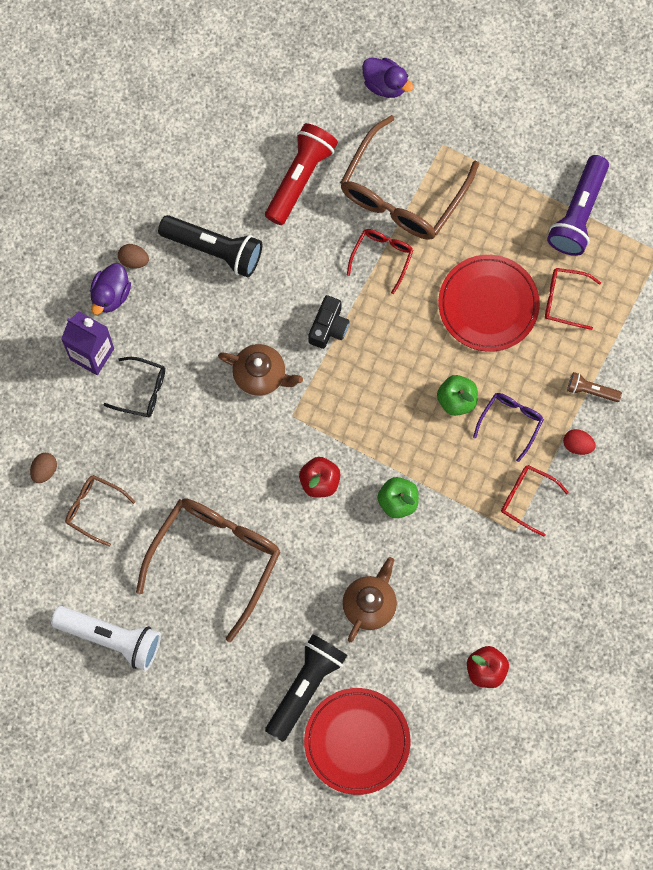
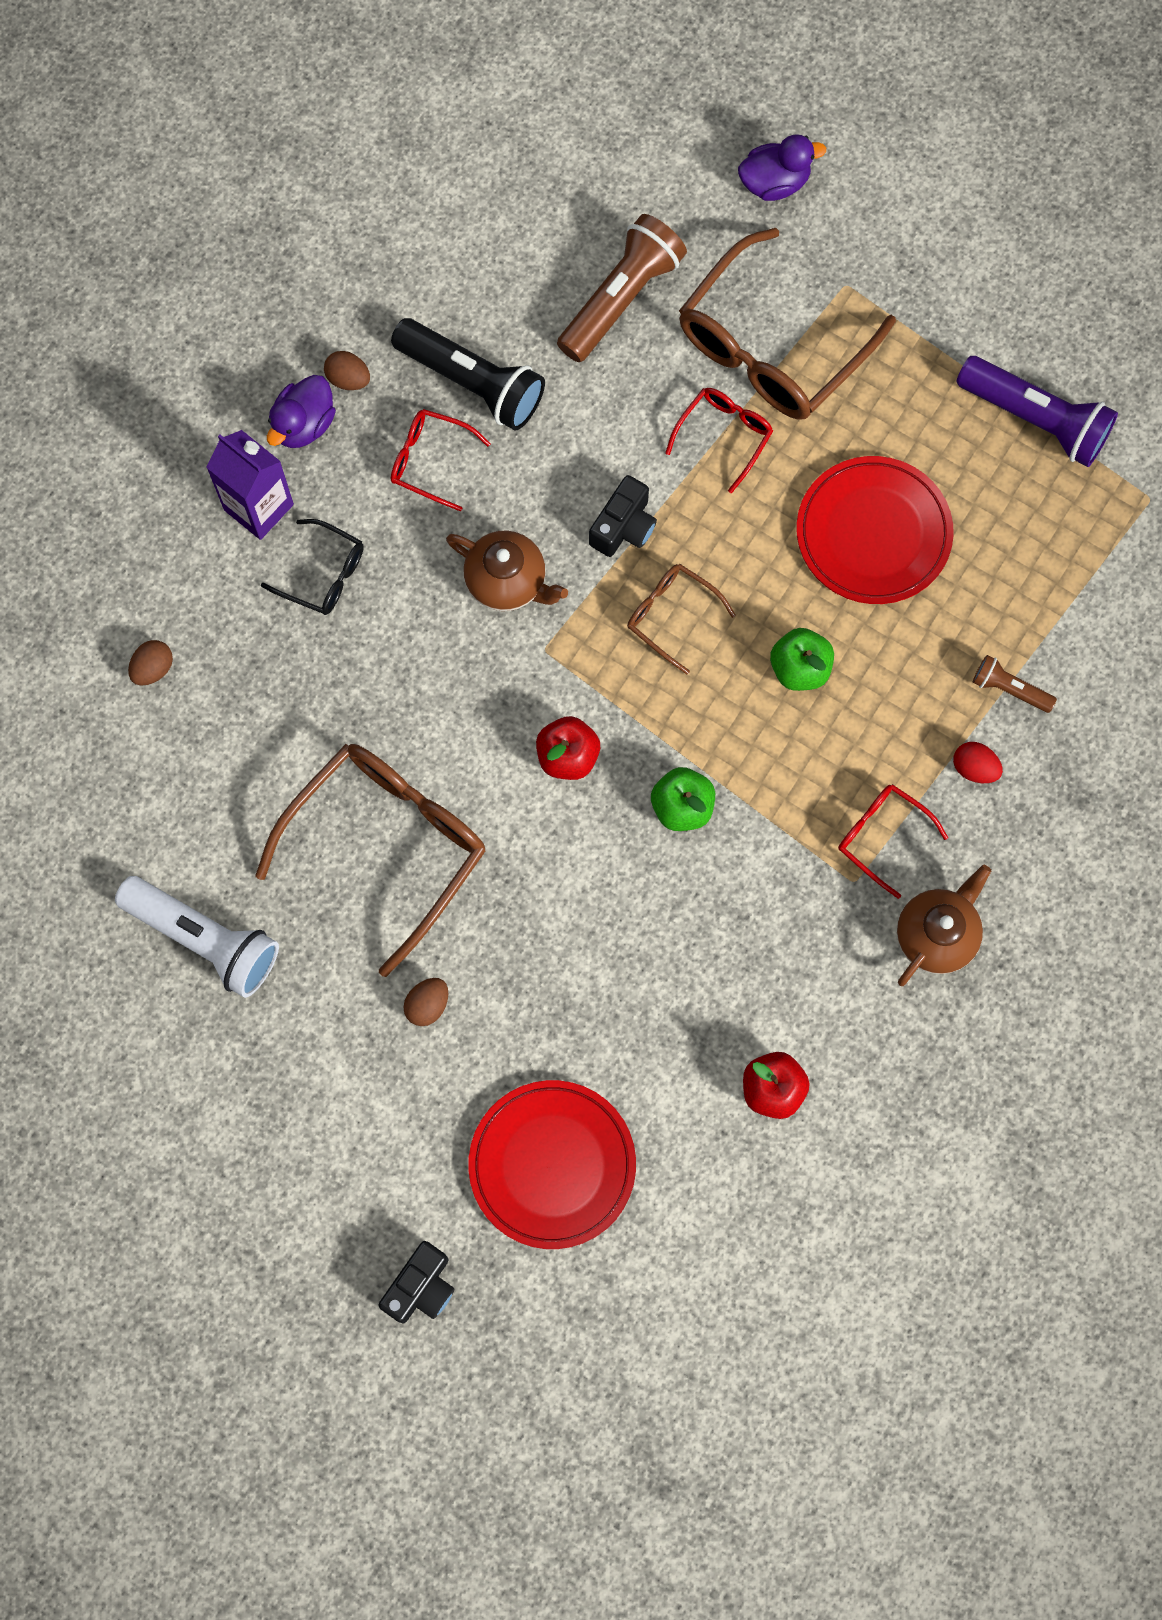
camera: 10 degrees right, 0 degrees up
brown glasses [65,475,135,547] -> brown glasses moved to [627,564,736,675]
red flashlight [265,123,338,225] -> brown flashlight [557,214,687,362]
black flashlight [265,634,347,742] -> none
brown teapot [342,557,397,642] -> brown teapot moved to [897,865,991,986]
purple duck [362,58,413,98] -> purple duck turned 60 degrees counterclockwise [738,134,826,201]
purple glasses [473,393,544,462] -> none
red glasses [545,268,601,330] -> red glasses moved to [391,409,491,512]
purple flashlight [547,155,609,256] -> purple flashlight turned 90 degrees counterclockwise [956,356,1118,467]
none -> black camera [378,1241,454,1323]
none -> brown egg [403,978,448,1026]

